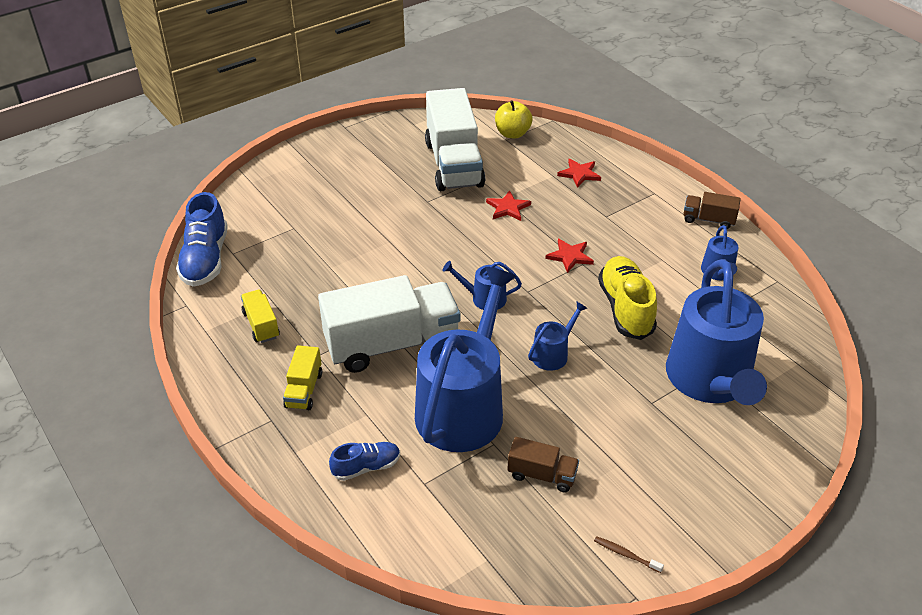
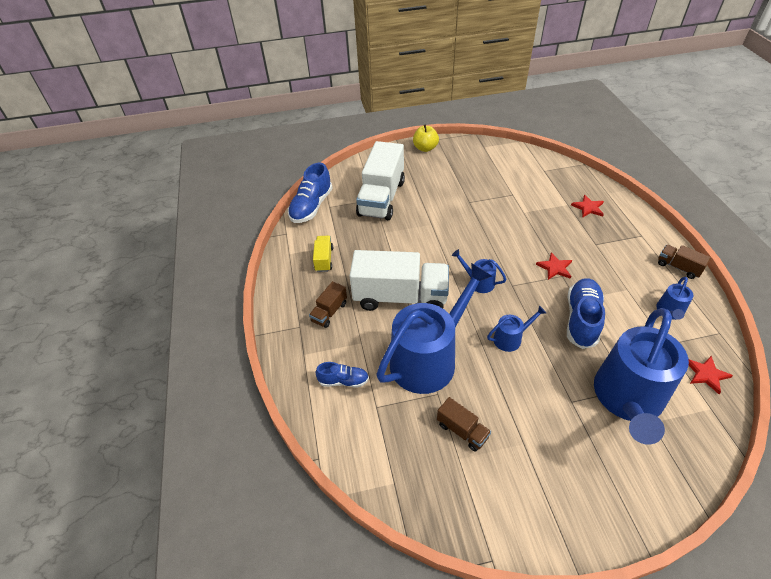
camera: 25 degrees right, 5 degrees up
yellow truck [283,345,322,410] -> brown truck [309,281,347,328]
white truck [425,88,485,191] -> white truck moved to [356,141,405,220]
red star [486,190,531,221] -> red star moved to [688,356,733,394]
yellow apple [495,100,532,139] -> yellow apple moved to [413,125,439,152]
brown toothbrush [594,536,664,573] -> none
yellow shoe [598,256,657,340] -> blue shoe [567,278,605,349]

